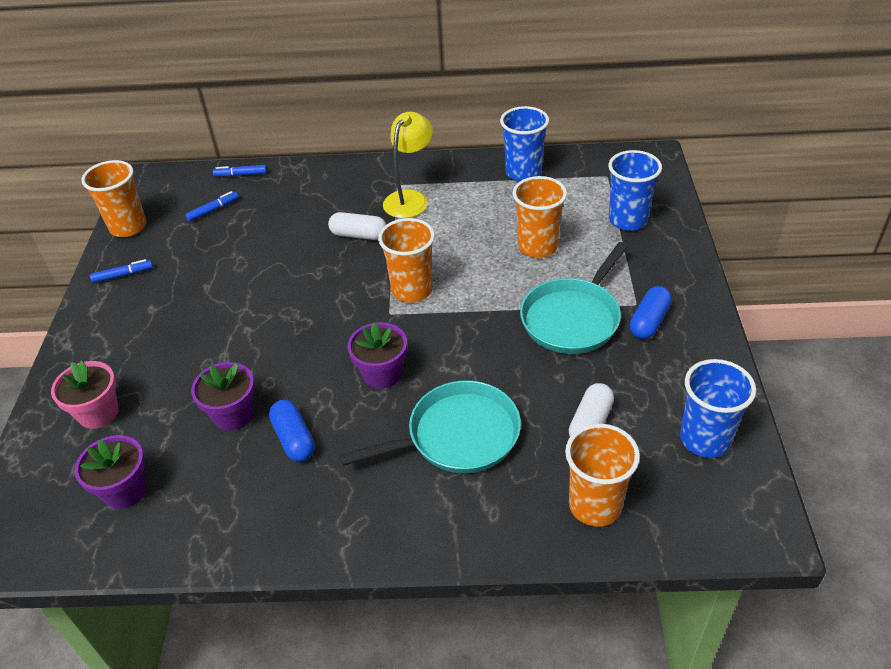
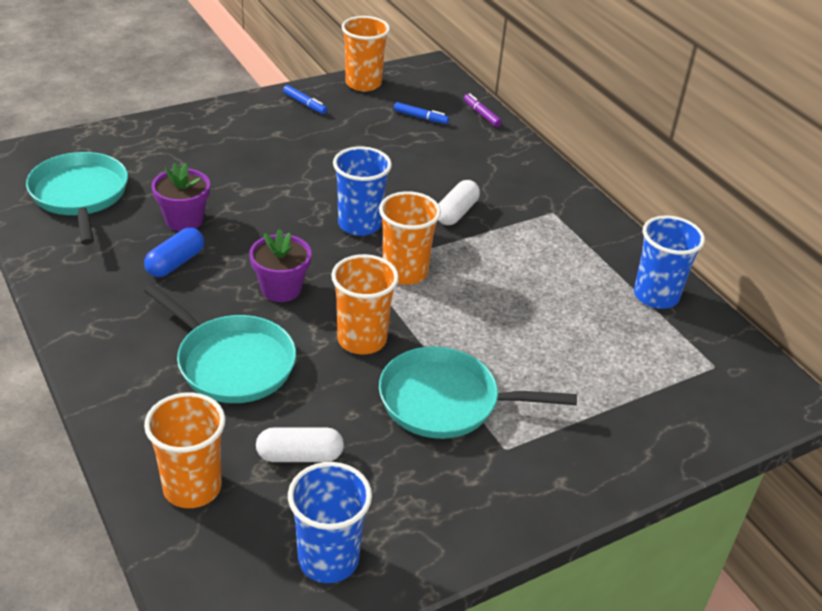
camera: 55 degrees right, 5 degrees down
pink flower pot [51,361,119,429] -> none
purple flower pot [75,435,147,509] -> turquoise pan [26,152,128,245]
blue marker [213,165,267,177] -> purple marker [464,93,502,127]
white capsule [328,212,386,240] -> white capsule turned 45 degrees clockwise [438,180,480,225]
yellow lamp [383,112,433,218] -> none
orange cup [512,176,567,258] -> orange cup moved to [331,254,399,355]
blue cup [608,150,662,230] -> blue cup moved to [333,146,392,236]
blue capsule [630,286,672,339] -> none

